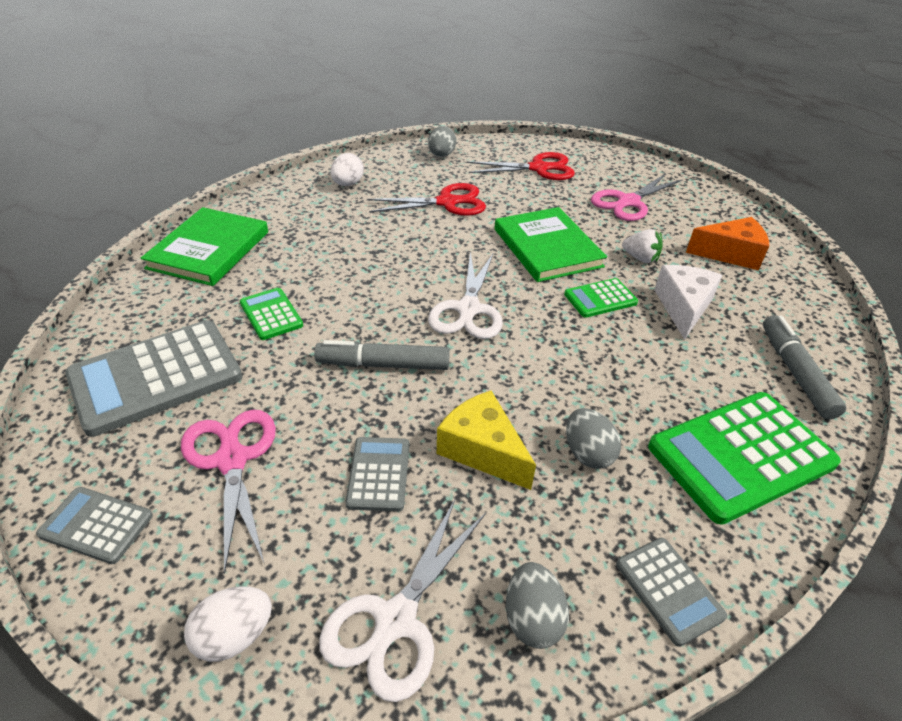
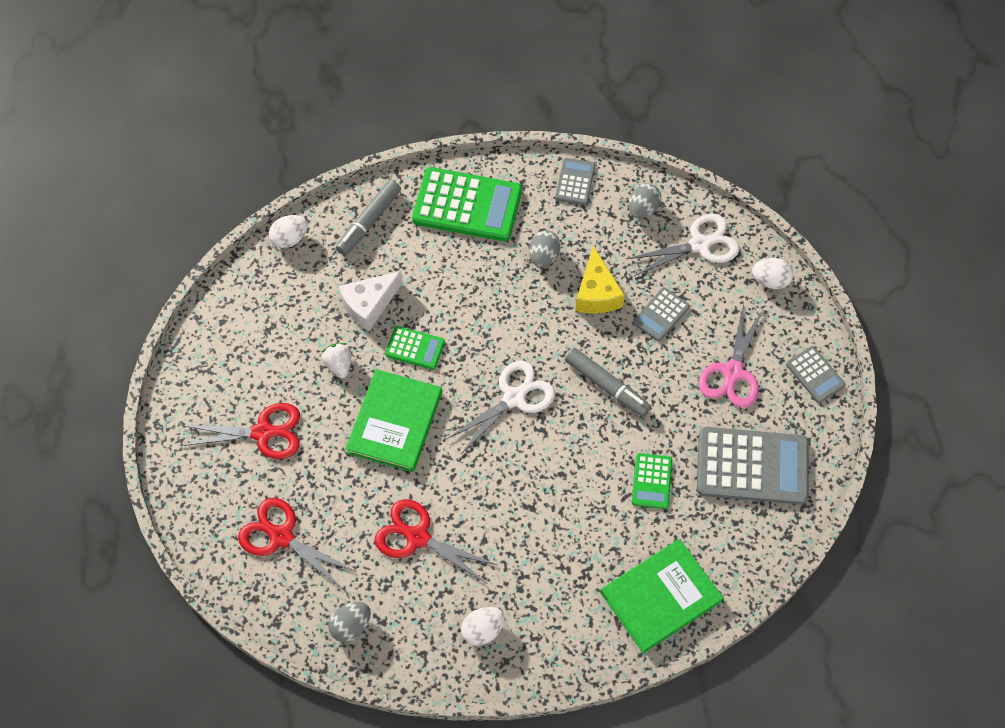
camera: 140 degrees left, 20 degrees up
pink scissors [591,174,683,221] -> red scissors [180,403,300,459]
orange cheese [686,217,769,270] -> none
none -> white egg [269,215,308,248]

